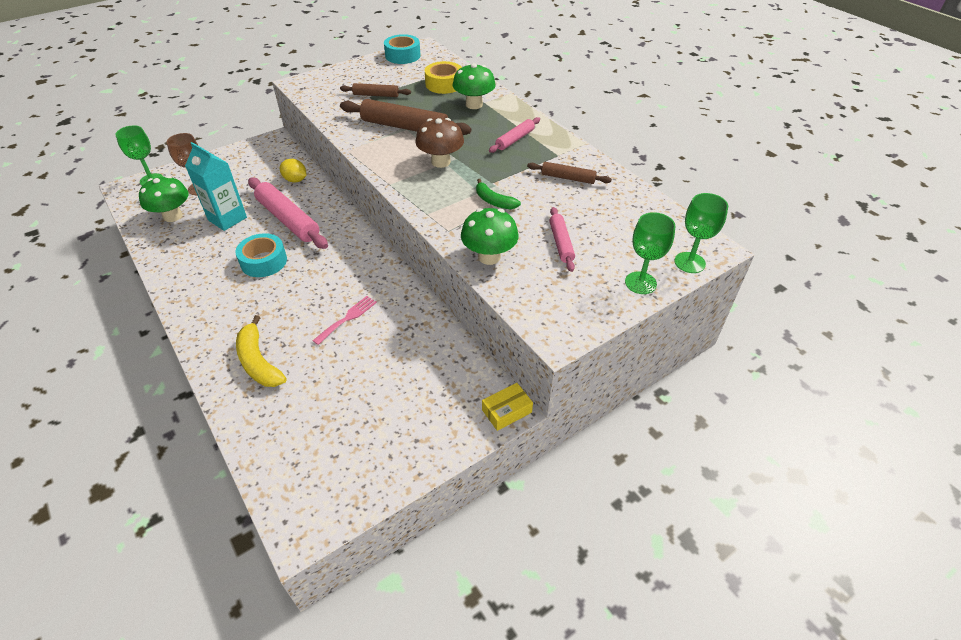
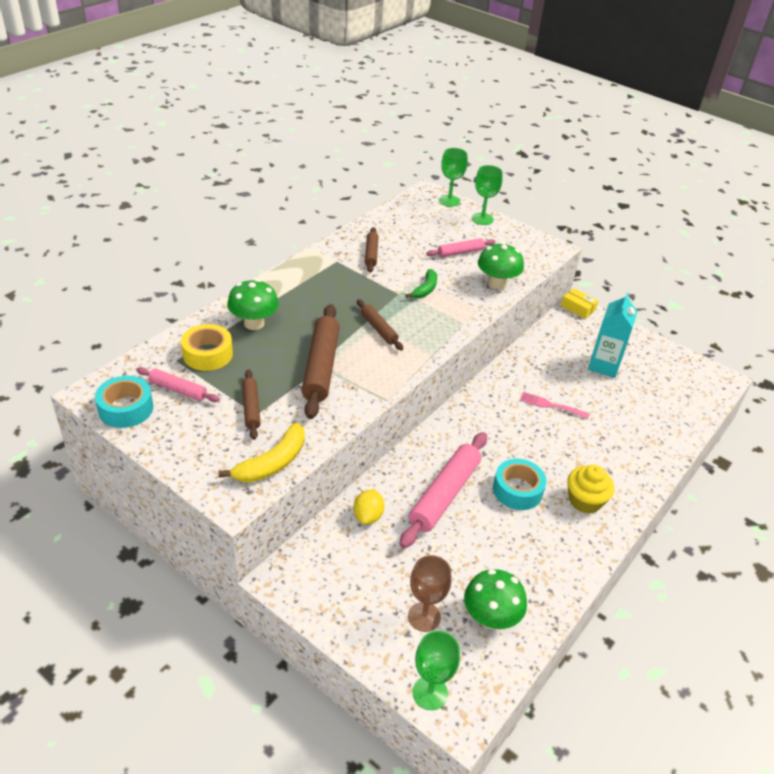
camera: 110 degrees left, 5 degrees down
turquoise carton [185,142,247,231] -> turquoise carton moved to [588,292,637,378]
yellow banana [236,315,287,387] -> yellow banana moved to [218,422,305,482]
brown mushroom [416,118,464,168] -> brown rolling pin [357,299,403,351]
pink rolling pin [489,117,540,153] -> pink rolling pin moved to [136,367,220,402]
none -> yellow cupcake [567,465,614,514]

